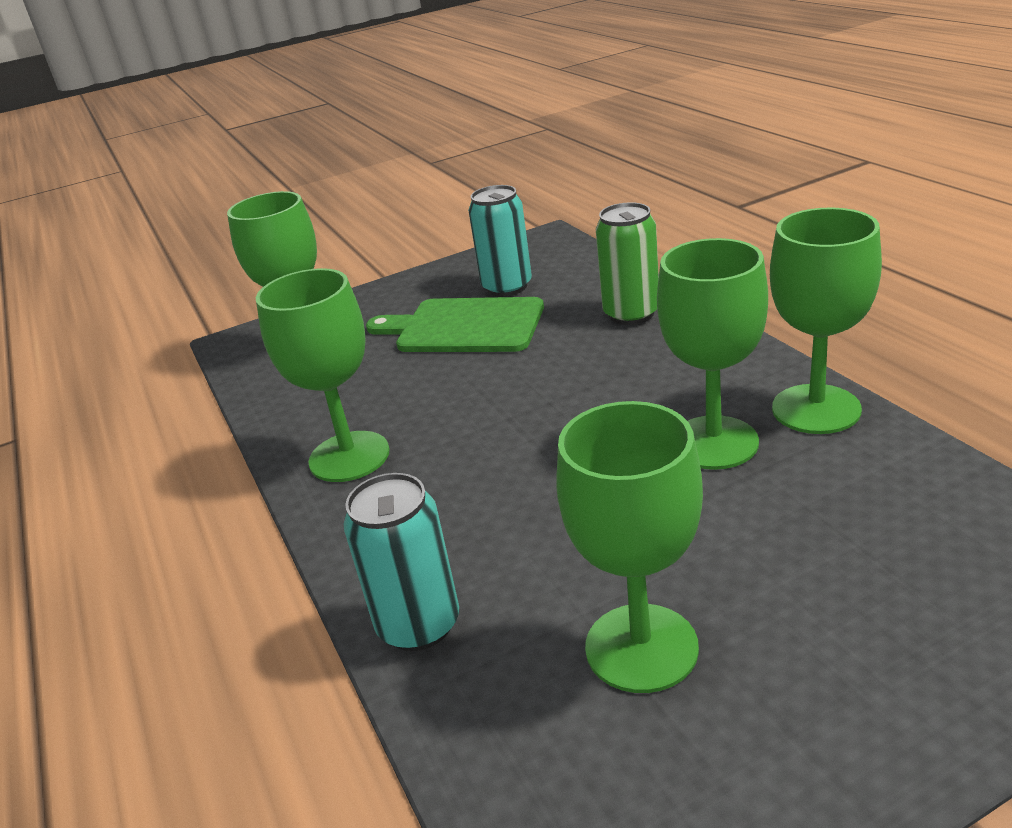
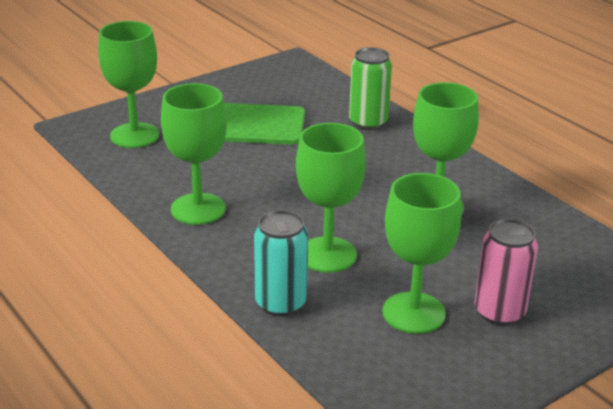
camera: 15 degrees left, 0 degrees up
turquoise can [468,185,532,297] -> none
green goblet [770,208,882,434] -> green goblet moved to [296,123,366,273]
none -> pink can [474,219,538,326]

